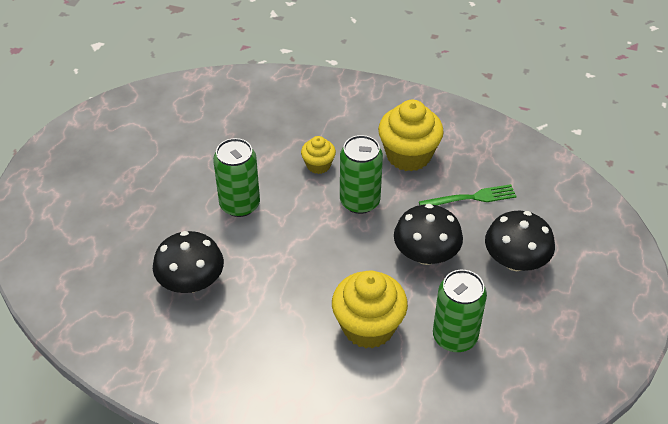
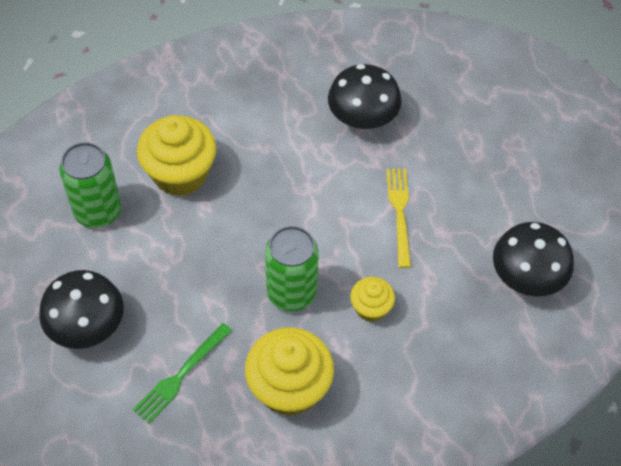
camera: 140 degrees right, 10 degrees up
green can [213,138,260,217] -> yellow fork [387,169,411,268]
black mushroom [394,204,463,265] -> black mushroom moved to [493,222,574,297]

